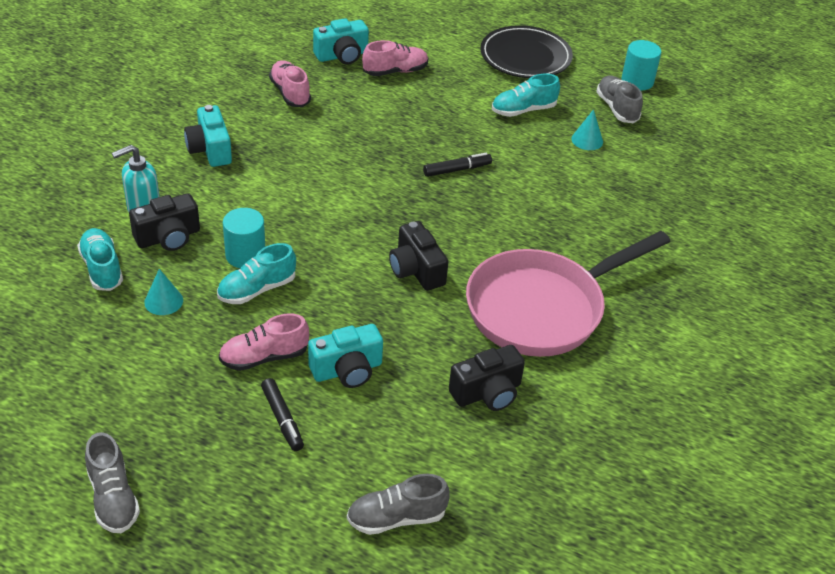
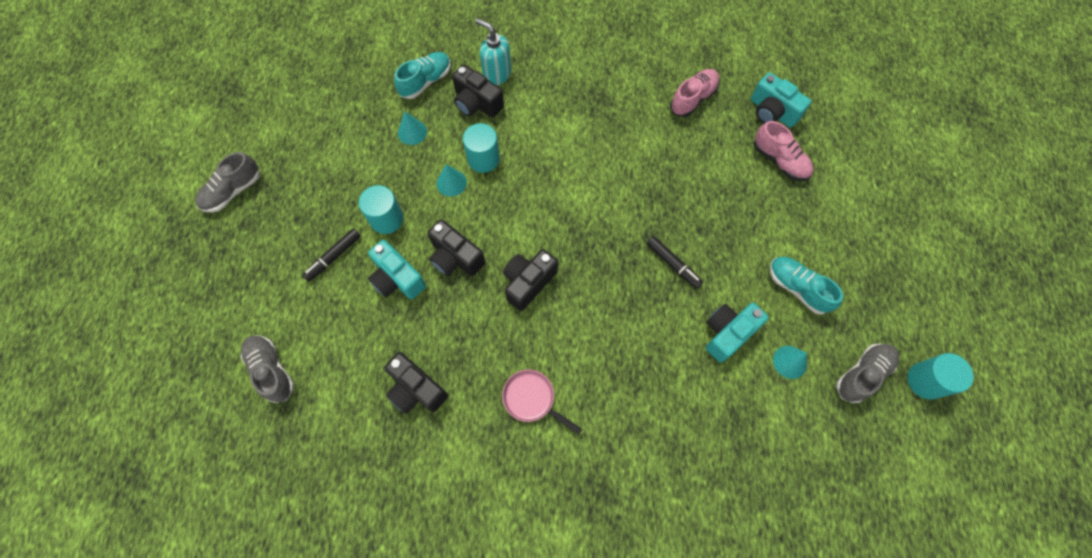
camera: 70 degrees right, 25 degrees up
turquoise camera [184,105,232,167] -> turquoise camera moved to [706,303,769,363]
turquoise shoe [217,243,296,304] -> turquoise cone [437,164,467,197]
pink shoe [219,313,309,371] -> turquoise cylinder [359,185,403,234]
pink pan [466,231,671,357] -> pink pan [502,370,582,435], size x0.41
black plate [480,25,573,78] -> none
none -> black camera [427,219,485,276]

